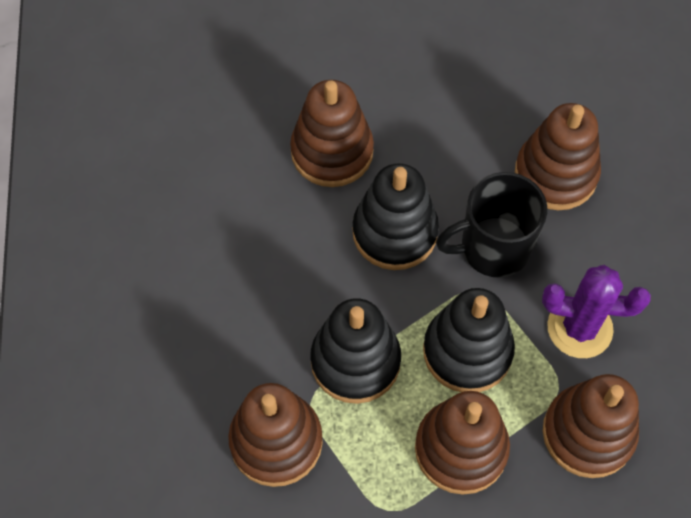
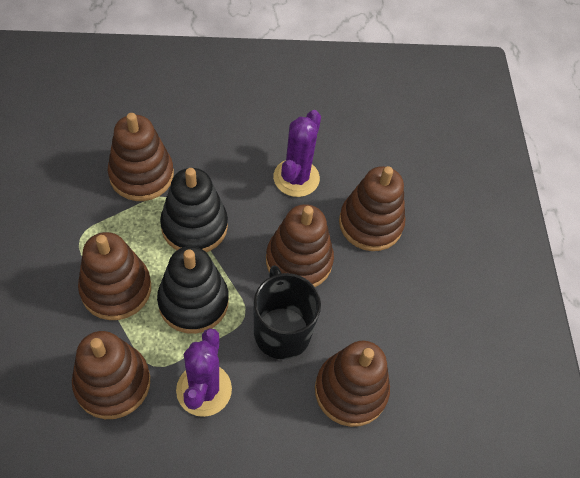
camera: 85 degrees right, 5 degrees down
black stacking toy [353,163,439,270] -> brown stacking toy [266,204,334,287]
none -> purple cactus [273,110,321,197]

